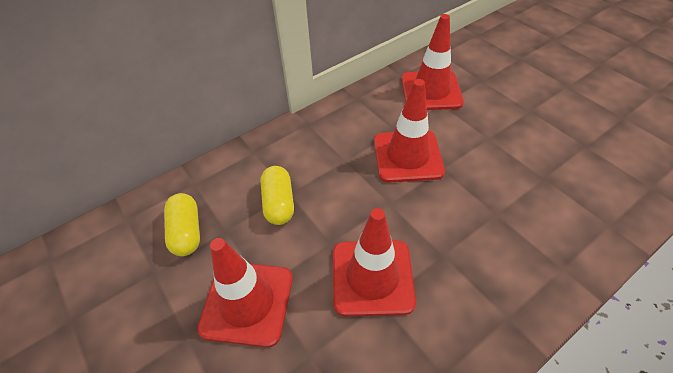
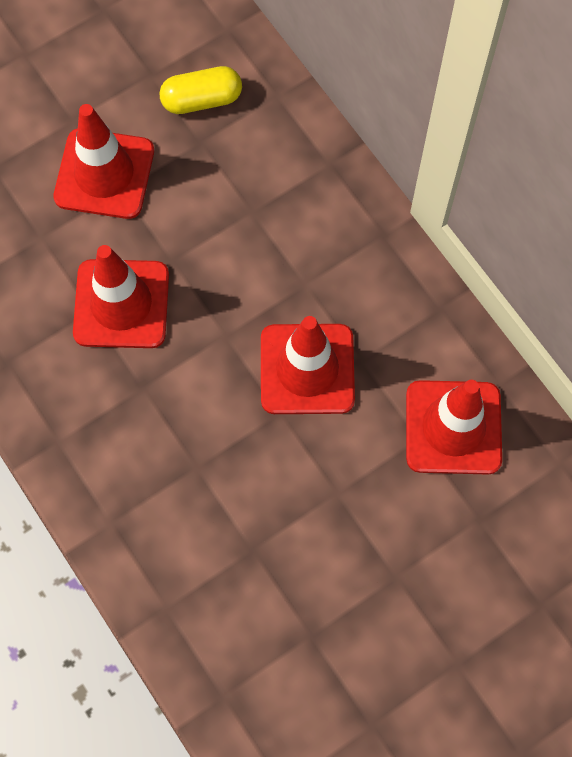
camera: 90 degrees right, 20 degrees up
yellow capsule [261,166,294,225] -> none

